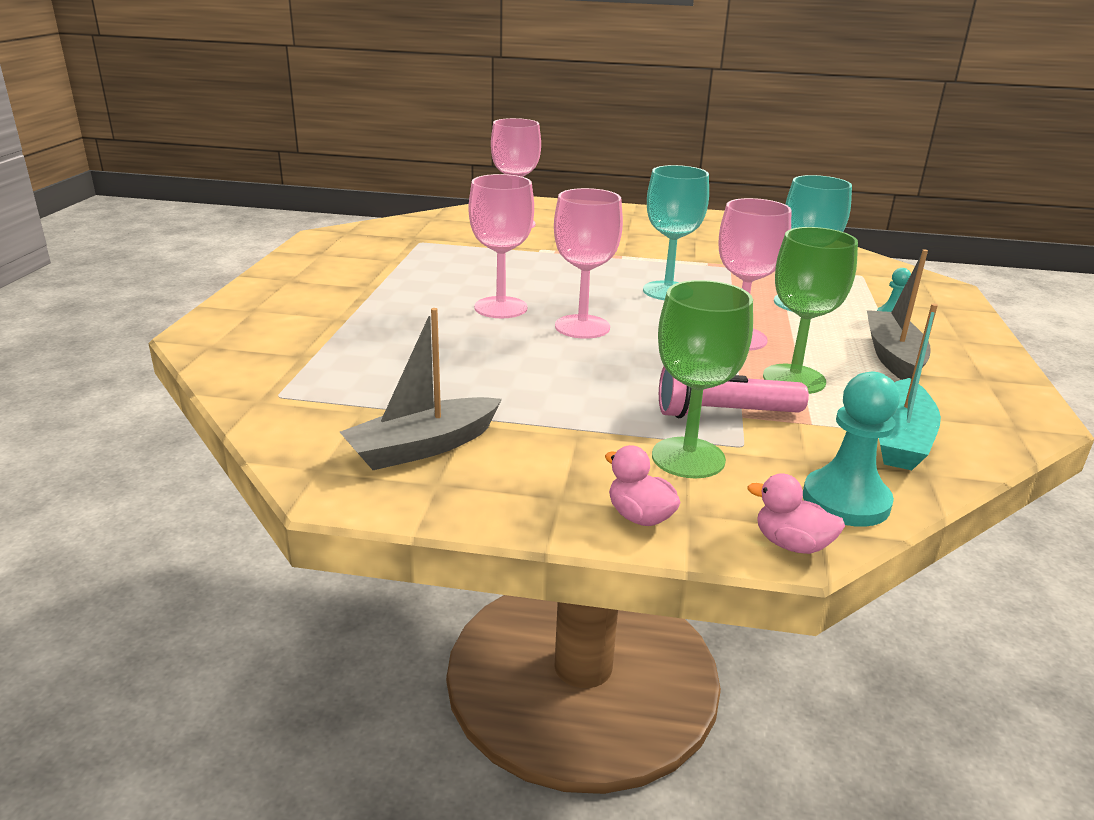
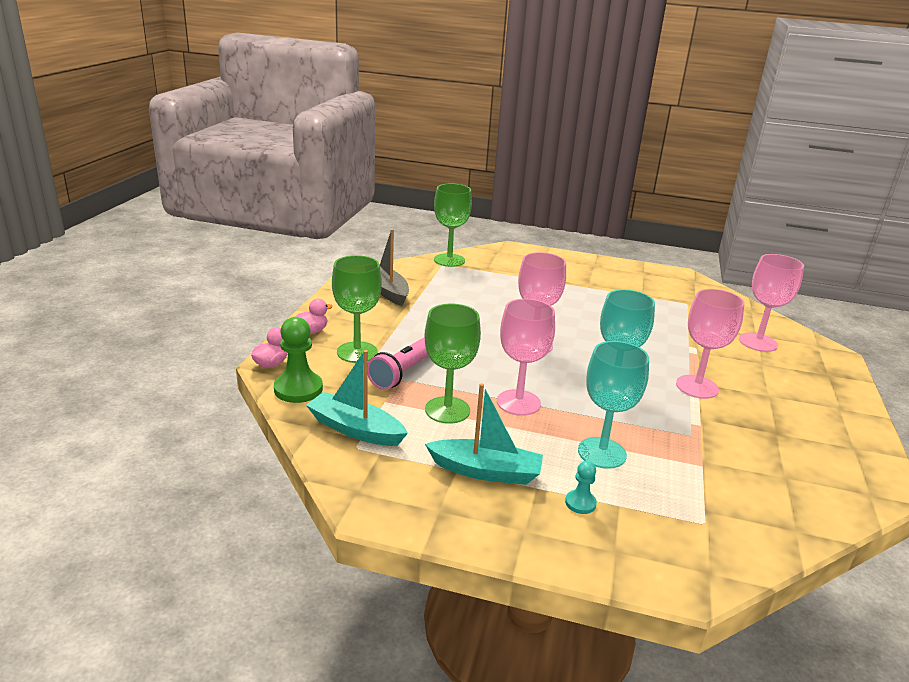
camera: 95 degrees right, 0 degrees up
pink goblet [469,174,534,318] -> pink goblet moved to [676,289,745,399]
pink flashlight [659,366,809,418] -> pink flashlight turned 150 degrees counterclockwise [368,337,428,390]
turquoise pawn [803,372,900,527] -> green pawn [274,317,323,403]
grey boat [867,249,931,380] -> turquoise boat [425,383,543,485]
none -> green goblet [434,183,472,267]

